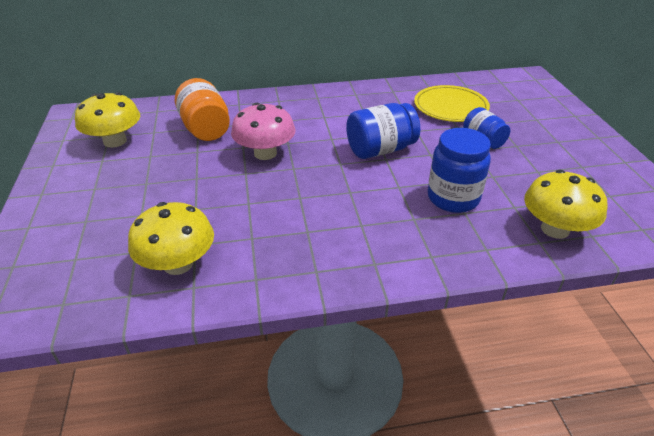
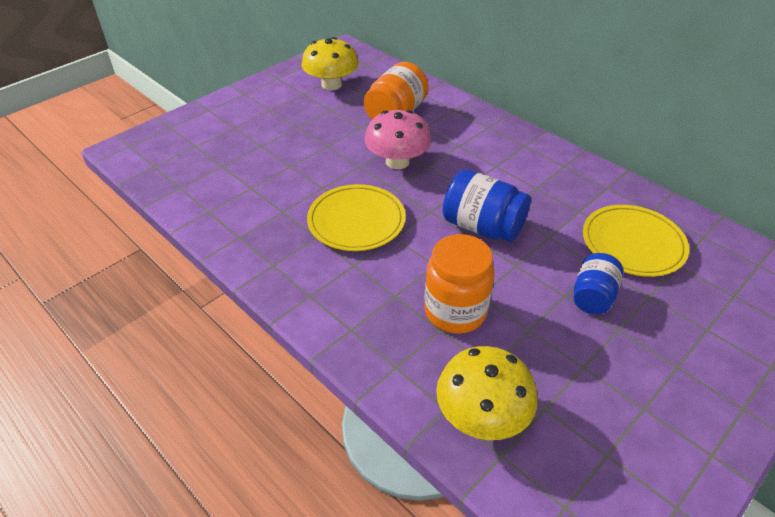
camera: 55 degrees right, 5 degrees up
yellow mushroom [128,202,214,275] -> none
blue jar [428,128,491,213] -> orange jar [424,234,494,334]
none -> yellow plate [307,184,406,251]

